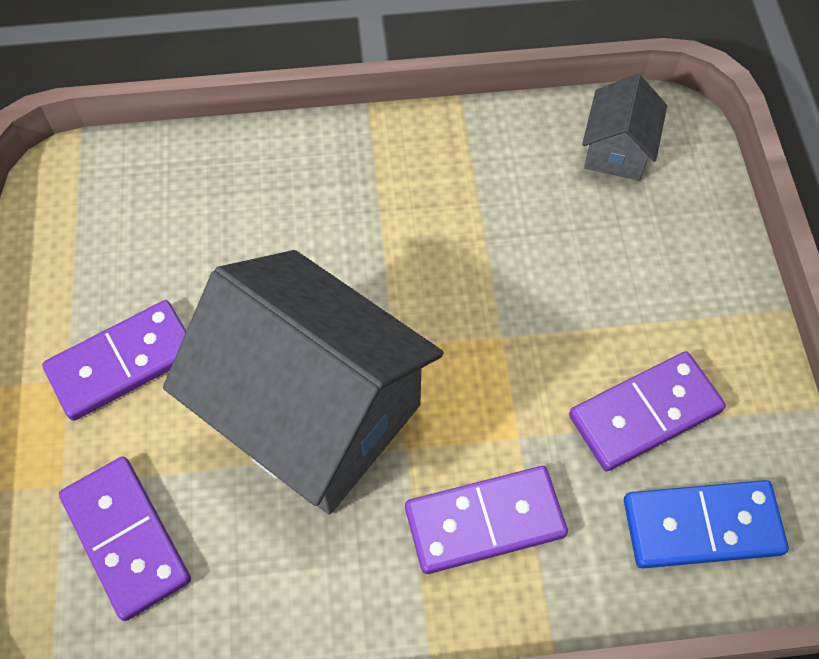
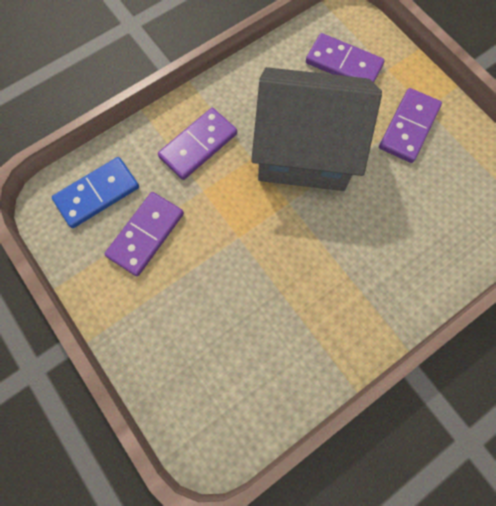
camera: 150 degrees right, 10 degrees up
grey house [582,74,667,181] -> none

